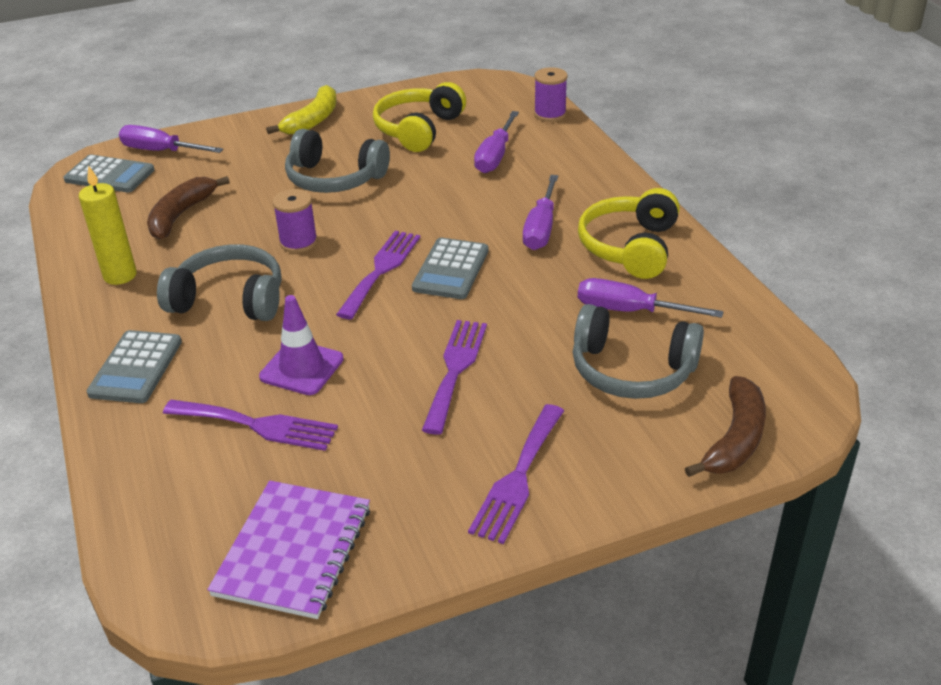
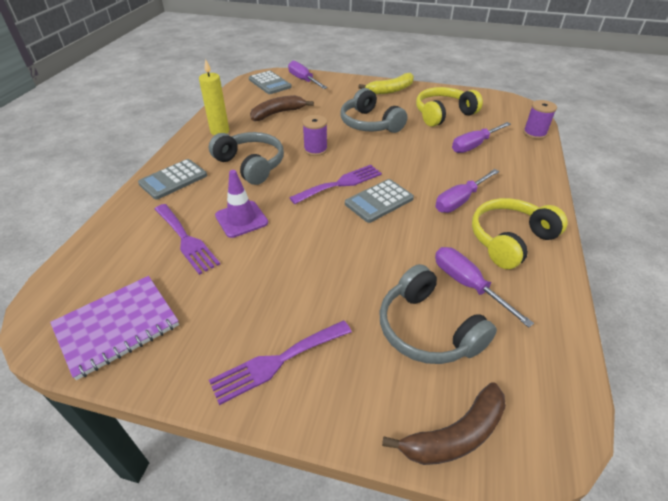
camera: 35 degrees right, 5 degrees up
purple fork [422,320,487,435] -> none

